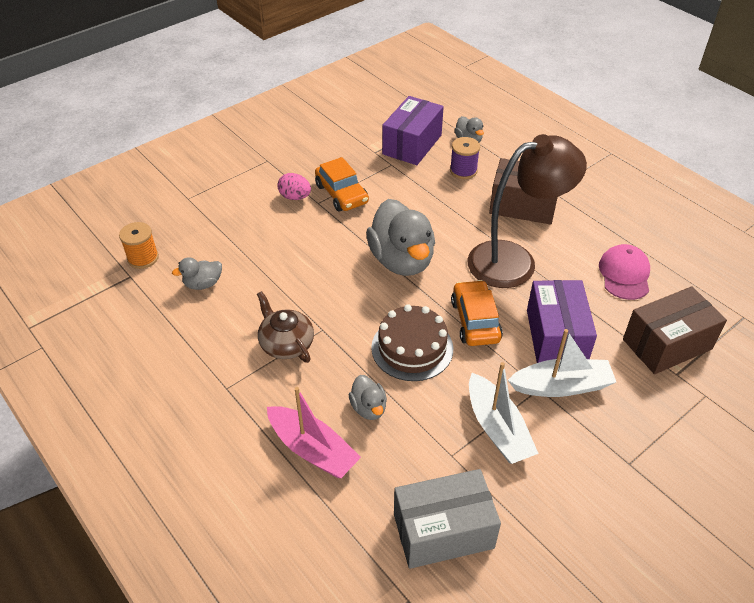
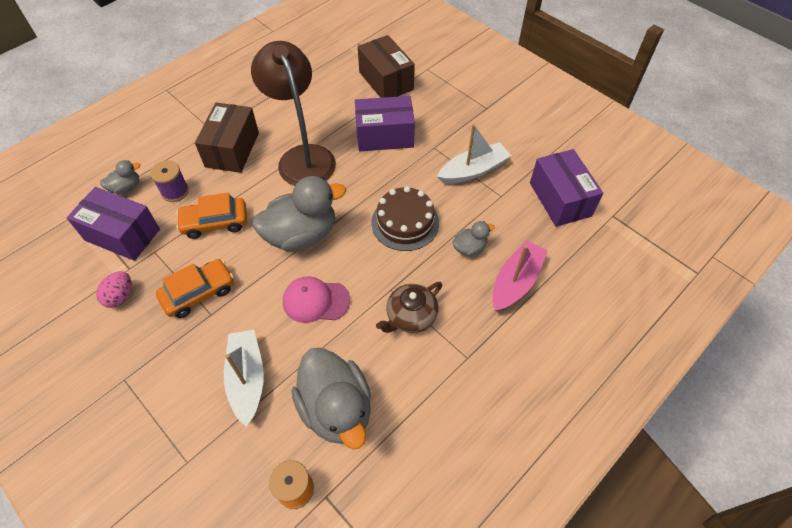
camera: 95 degrees left, 10 degrees up
grey duck [172,257,222,290] -> grey duck [291,348,371,449], size x2.12
pink egg [277,173,311,200] -> pink egg moved to [96,271,131,308]
grey box [394,469,501,569] -> purple box [530,149,603,227]
orange car [451,280,503,346] -> orange car moved to [176,193,247,239]
white boat [508,329,616,397] -> white boat moved to [224,330,264,427]
pink cap [599,244,650,300] -> pink cap moved to [283,276,350,323]

